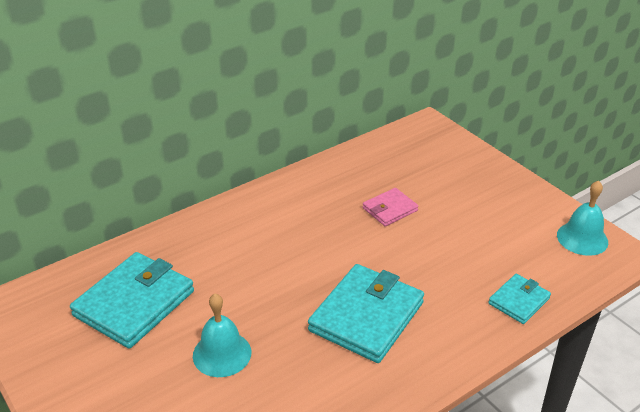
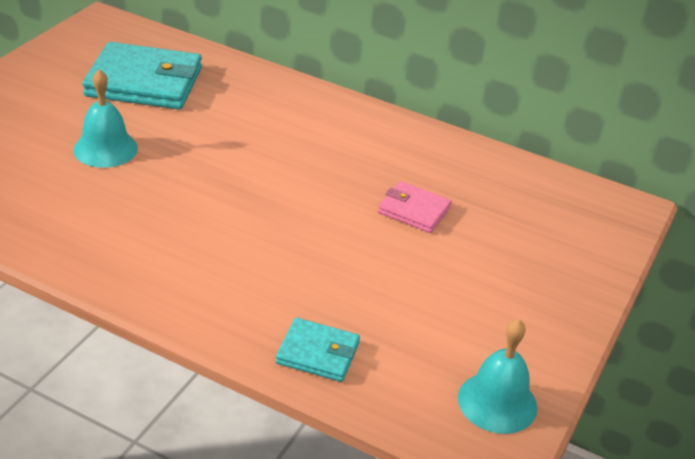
camera: 60 degrees right, 0 degrees up
turquoise wallet [308,264,424,363] -> none

